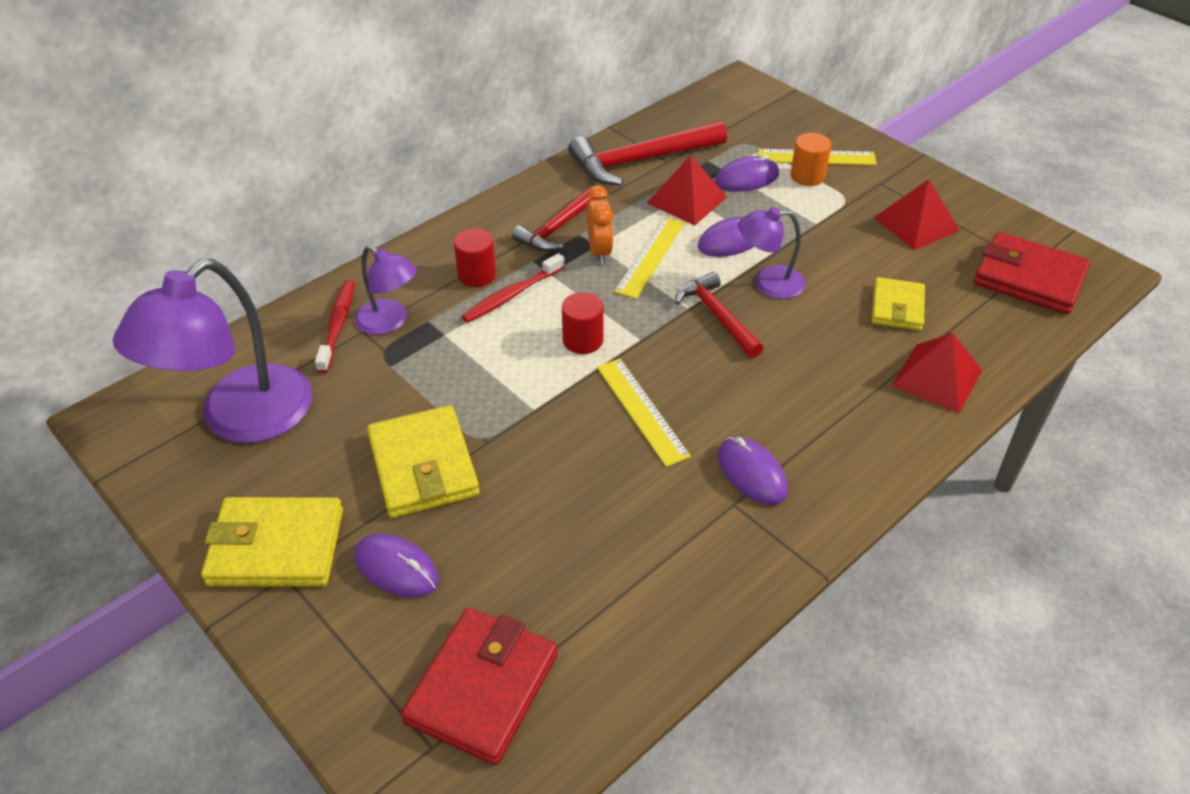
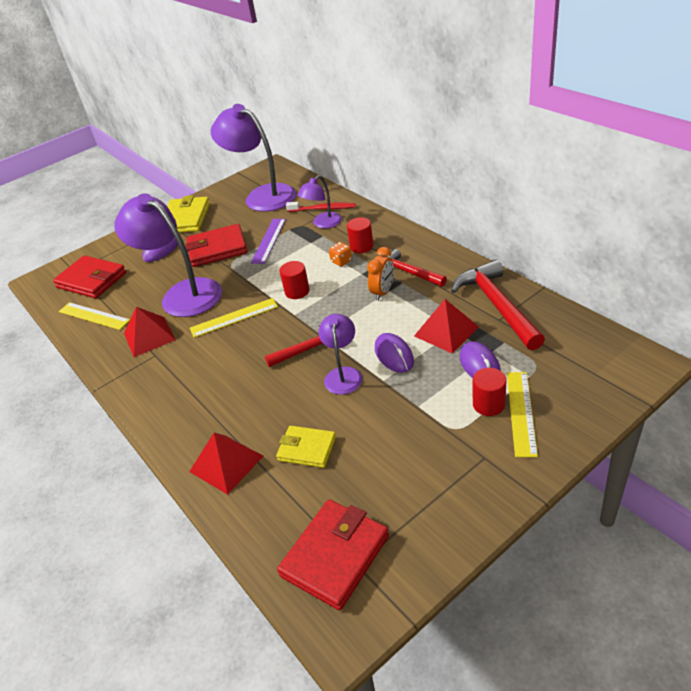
camera: 100 degrees right, 5 degrees down
yellow wallet [367,405,480,518] -> red wallet [185,224,247,267]
red toothbrush [462,253,565,323] -> orange dice [329,242,352,267]
orange clock [587,185,613,264] -> orange clock turned 60 degrees counterclockwise [367,247,394,301]
yellow ruler [614,217,685,299] -> yellow ruler moved to [59,302,130,330]
purple mouse [718,437,788,505] -> none
orange cylinder [791,133,831,186] -> red cylinder [473,368,506,416]
red pyramid [874,179,960,250] -> red pyramid moved to [124,307,176,357]
none -> purple lamp [114,193,222,317]
none -> purple ruler [251,219,286,264]

